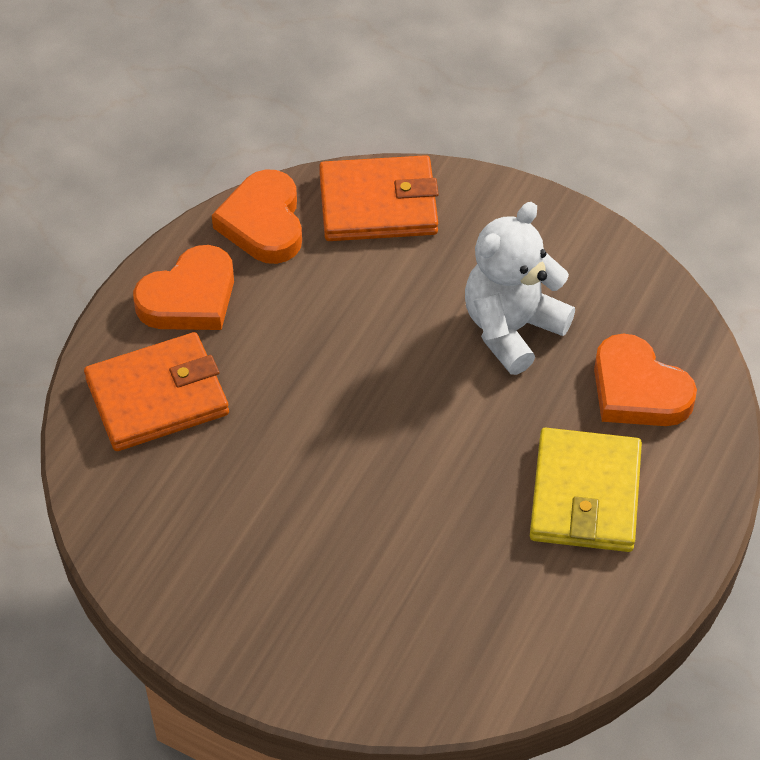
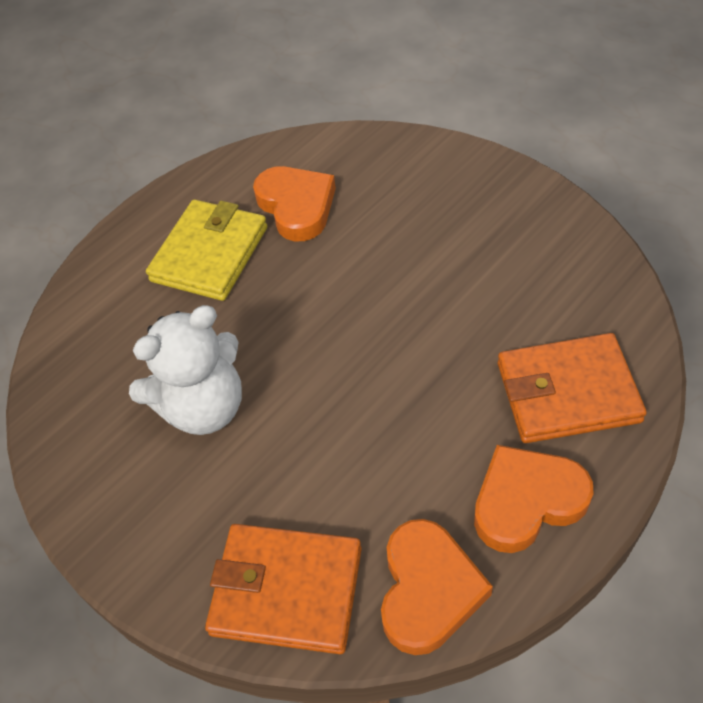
camera: 160 degrees left, 0 degrees up
orange heart [594,334,697,426] -> orange heart moved to [253,166,336,241]

